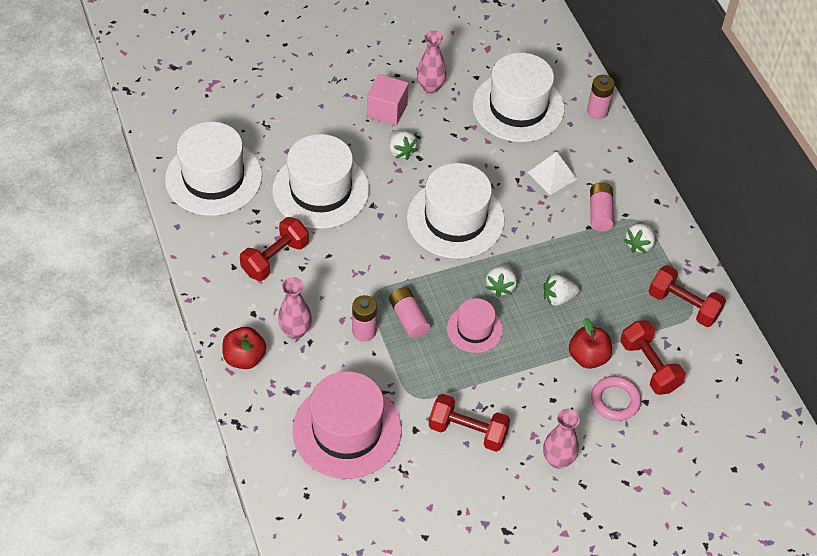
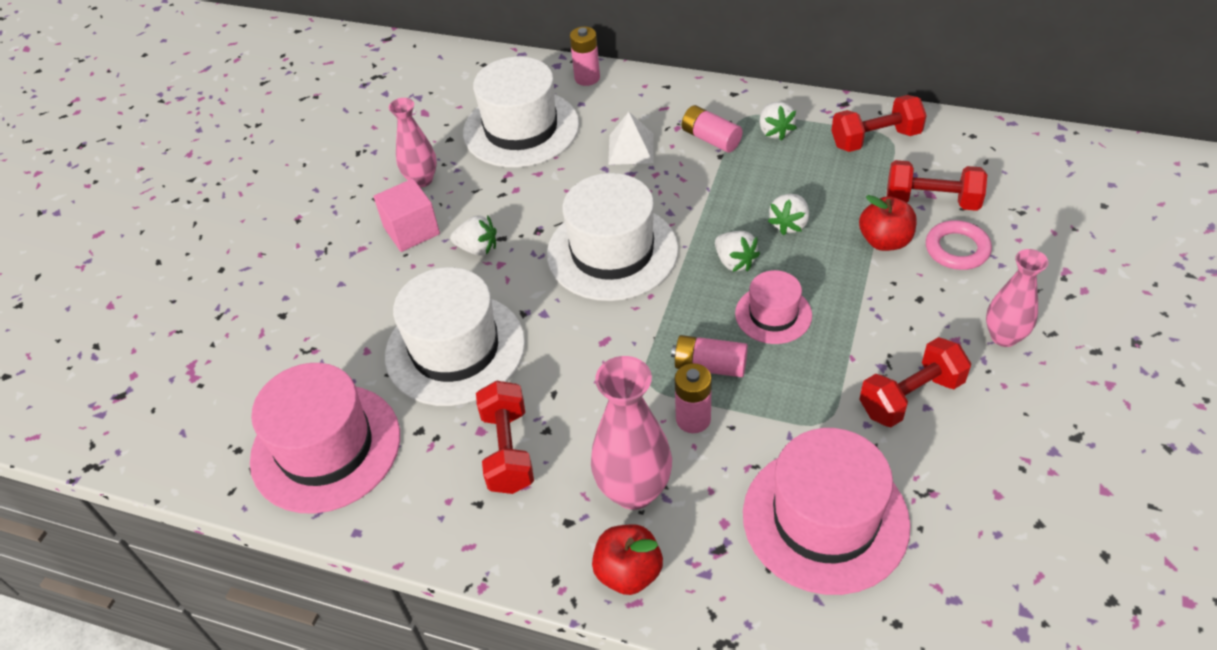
camera: 45 degrees left, 5 degrees down
white hat [165,122,262,216] -> pink hat [250,363,400,514]
pink vase [278,277,312,339] -> pink vase [591,356,672,510], size x1.55

